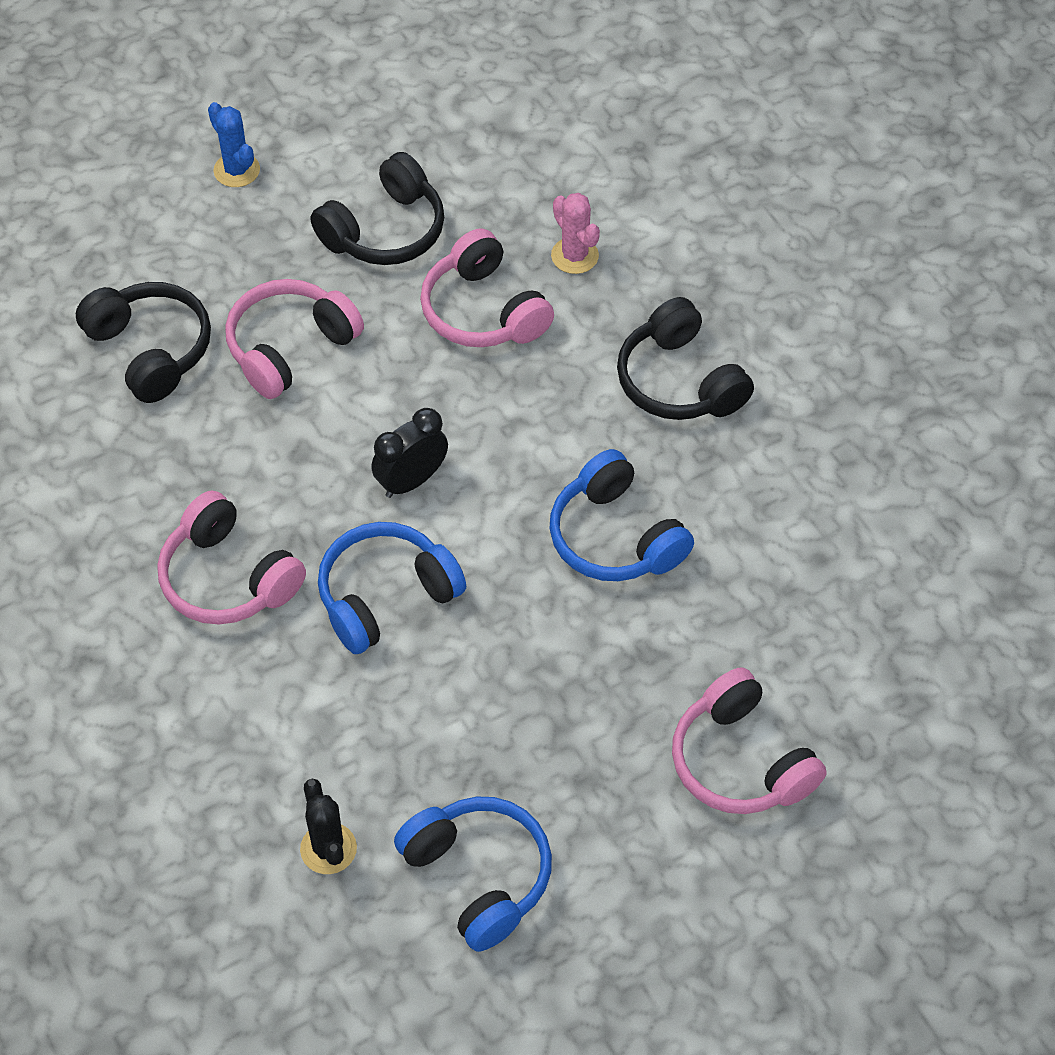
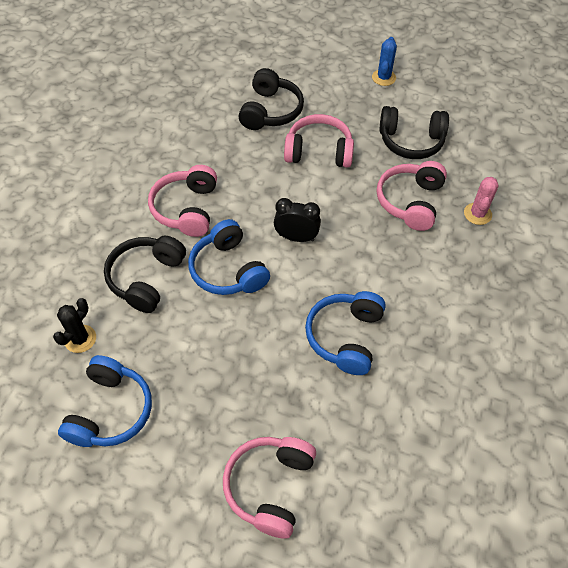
camera: 50 degrees right, 0 degrees up
blue headphones [318,522,466,654] -> blue headphones turned 135 degrees counterclockwise [188,219,270,295]
black headphones [617,297,754,420] -> black headphones moved to [104,236,186,313]

